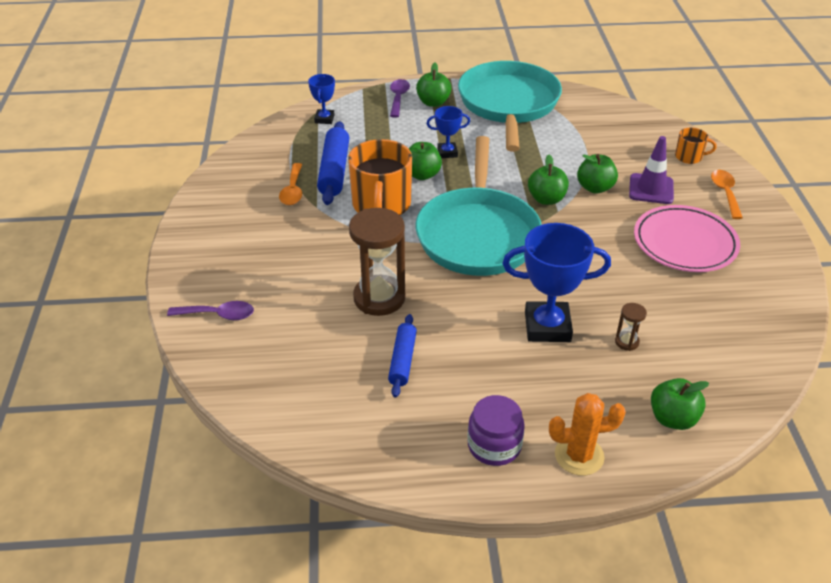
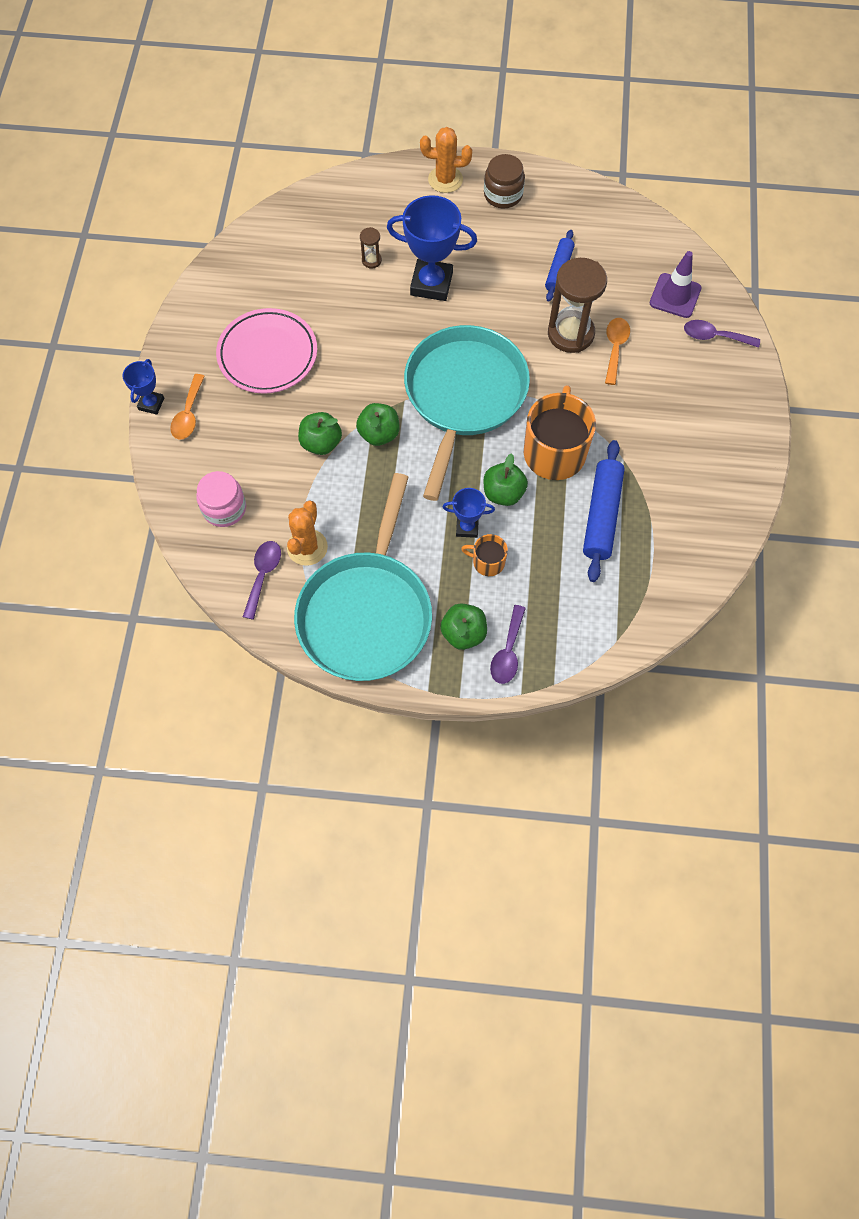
camera: 170 degrees left, 25 degrees up
orange spoon [279,163,302,205] -> orange spoon moved to [605,318,630,385]
blue trophy [308,74,335,124] -> blue trophy moved to [123,359,164,415]
purple jar [468,395,525,466] -> brown jar [484,154,525,208]
purple traffic cone [629,136,674,204] -> purple traffic cone moved to [650,251,702,318]
green apple [651,378,709,430] -> none
orange mug [675,128,717,164] -> orange mug moved to [461,534,508,576]
none -> pink jar [196,471,246,527]
none -> purple spoon [243,541,281,620]
none -> orange cactus [287,500,328,566]

